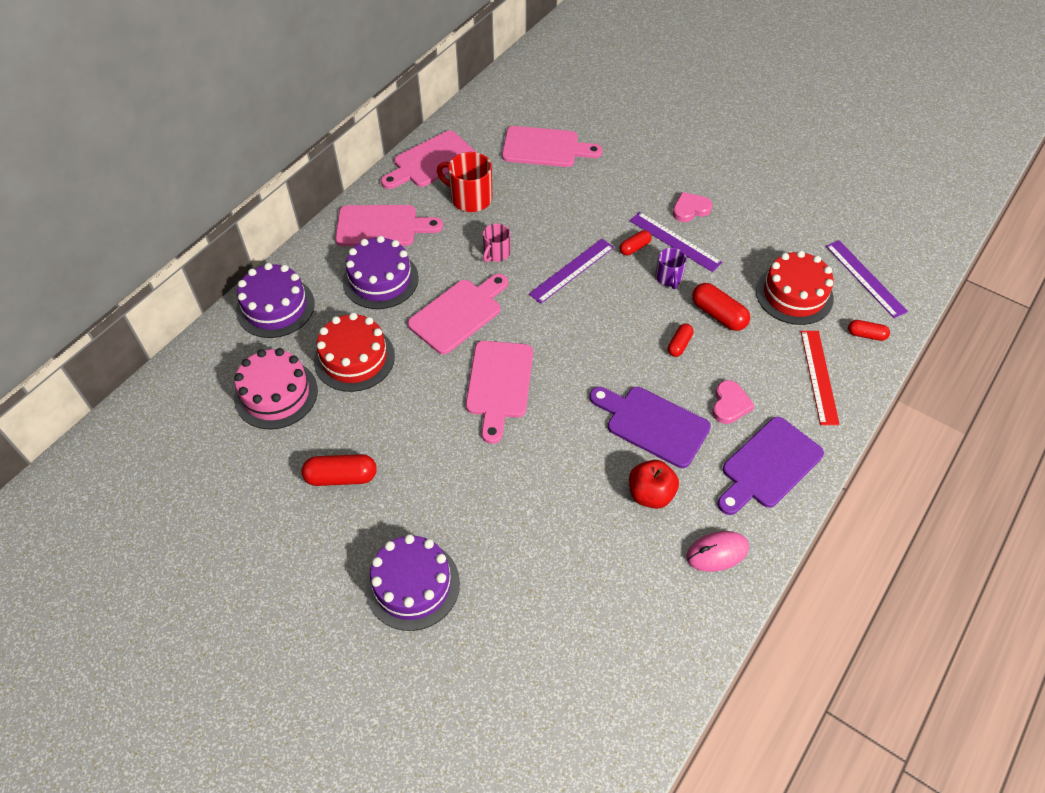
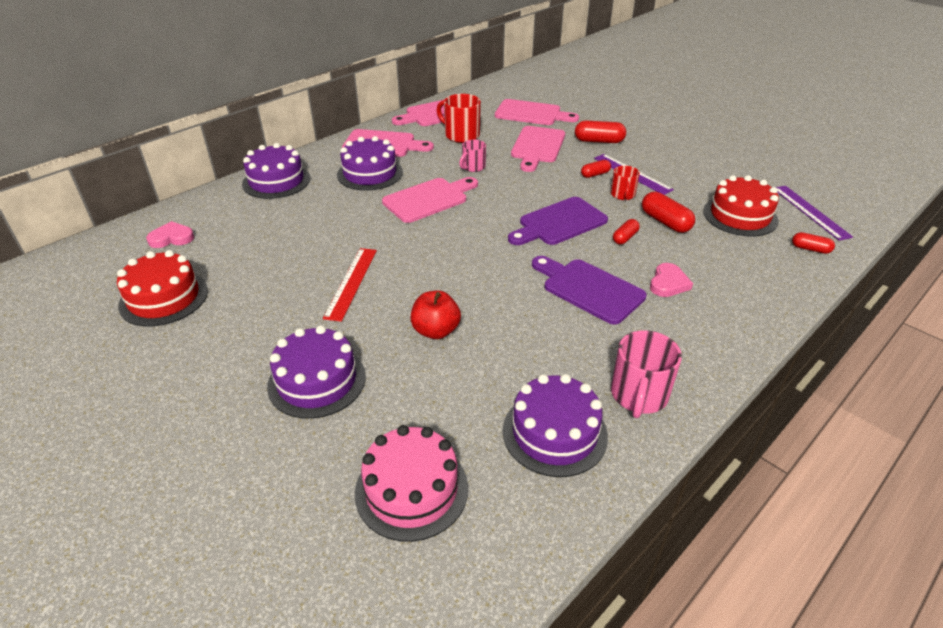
camera: 10 degrees right, 15 degrees down
pink cake [234,348,318,429] -> pink cake moved to [355,425,468,542]
red capsule [302,454,377,486] -> red capsule moved to [575,121,626,143]
red cake [314,312,395,392] -> red cake moved to [117,250,208,327]
pink cutting board [466,341,533,444] -> pink cutting board moved to [511,126,565,172]
purple ruler [529,239,614,304] -> none
red apple [629,460,679,509] -> red apple moved to [410,291,461,339]
purple mug [655,248,687,289] -> red mug [611,166,640,200]
pink heart [673,192,712,222] -> pink heart moved to [146,221,194,248]
pink mouse [686,531,749,572] -> pink mug [611,330,682,418]
purple cutting board [718,417,824,515] -> purple cutting board moved to [508,197,608,245]
red ruler [801,331,840,425] -> red ruler moved to [323,248,377,322]
none -> purple cake [503,374,608,477]

